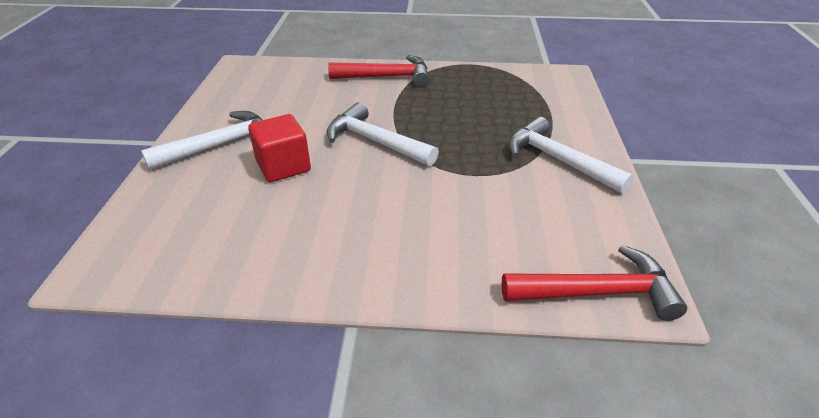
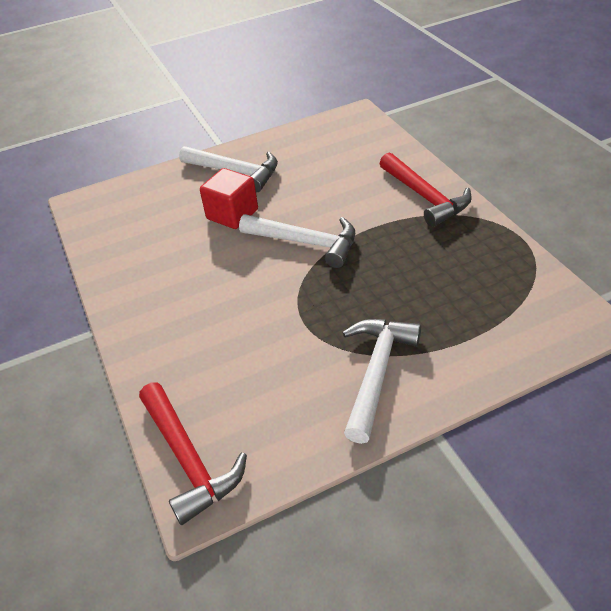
camera: 65 degrees right, 5 degrees up
white hammer [326,102,439,166] -> white hammer turned 105 degrees clockwise [239,214,355,268]

